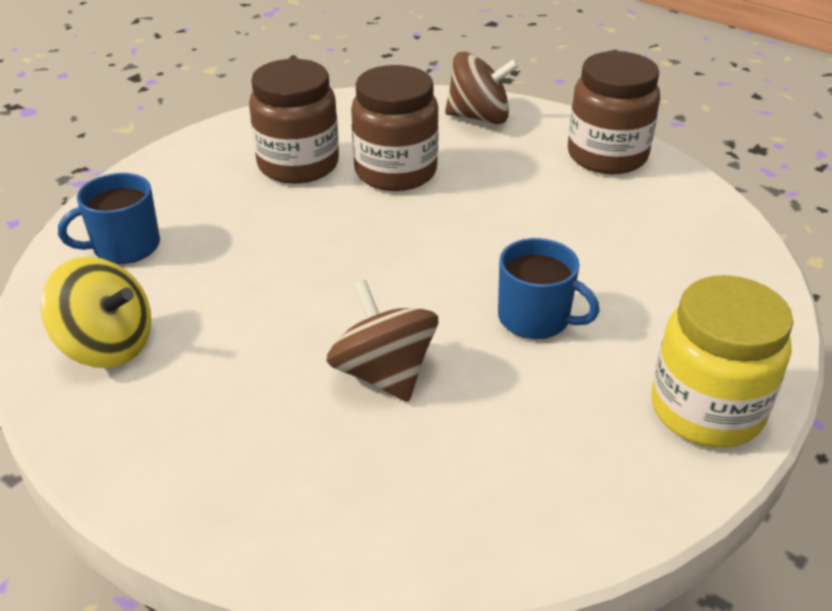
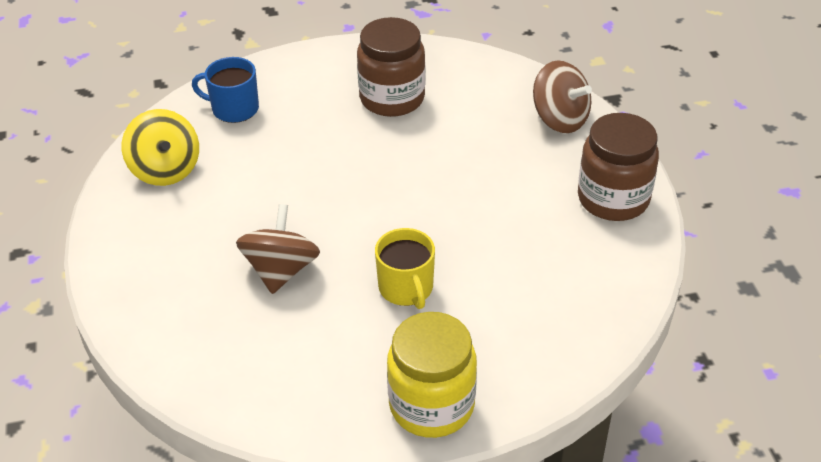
camera: 40 degrees right, 5 degrees up
brown jar [351,65,439,191] -> none
blue mug [498,238,600,339] -> yellow mug [375,228,435,309]

